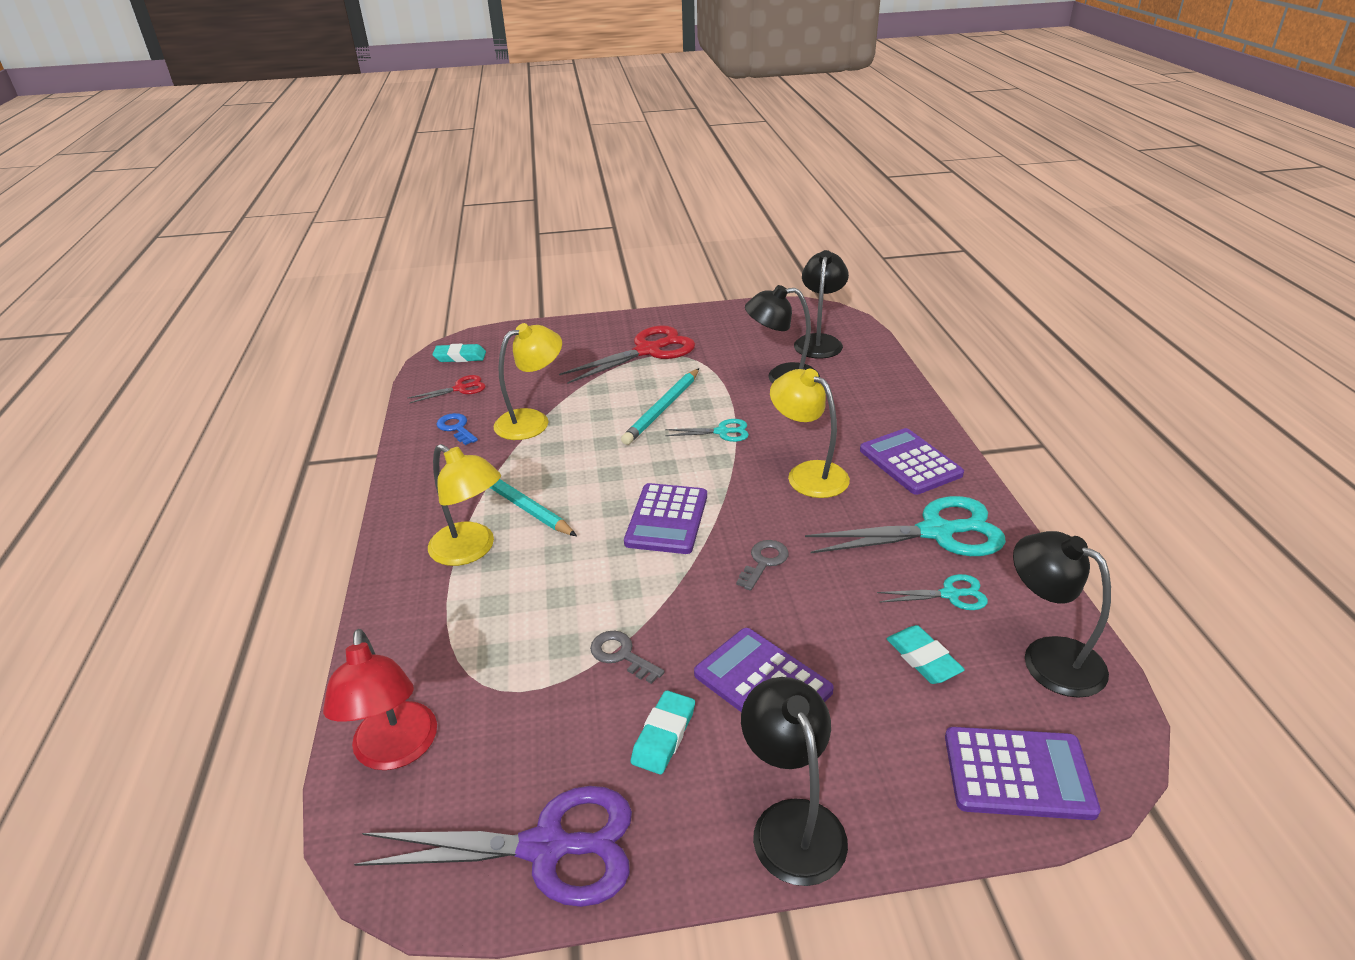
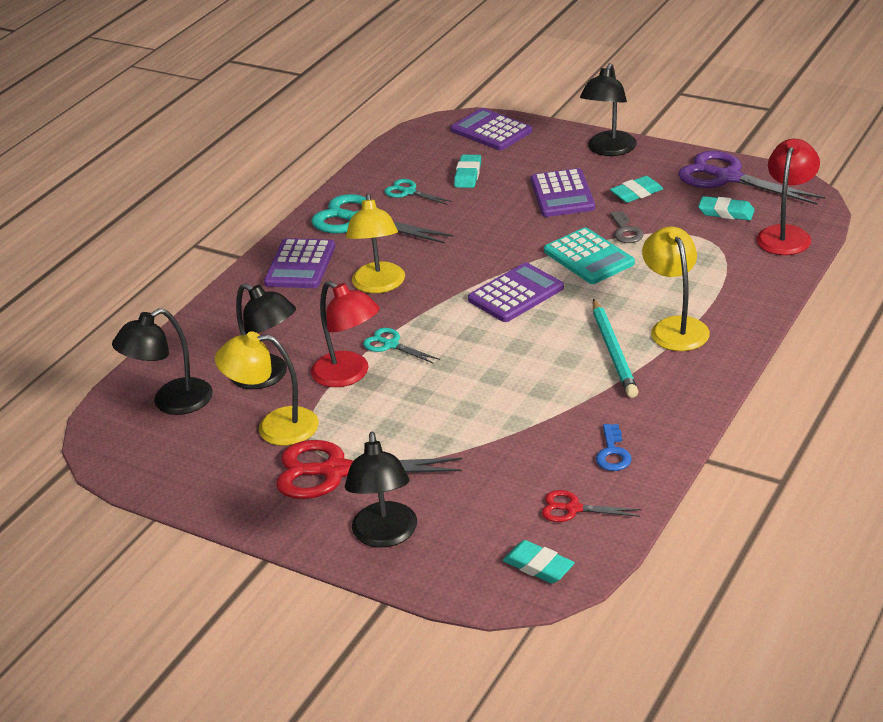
camera: 140 degrees left, 0 degrees up
yellow lamp [493,323,562,440] -> yellow lamp moved to [215,331,319,446]
turquoise pencil [621,368,699,445] -> none
grey key [736,540,789,591] -> none
black lamp [1013,531,1111,698] -> black lamp moved to [345,432,417,547]
none -> red lamp [311,281,380,387]
none -> turquoise calculator [544,227,635,284]
none -> turquoise eraser [698,196,755,220]

